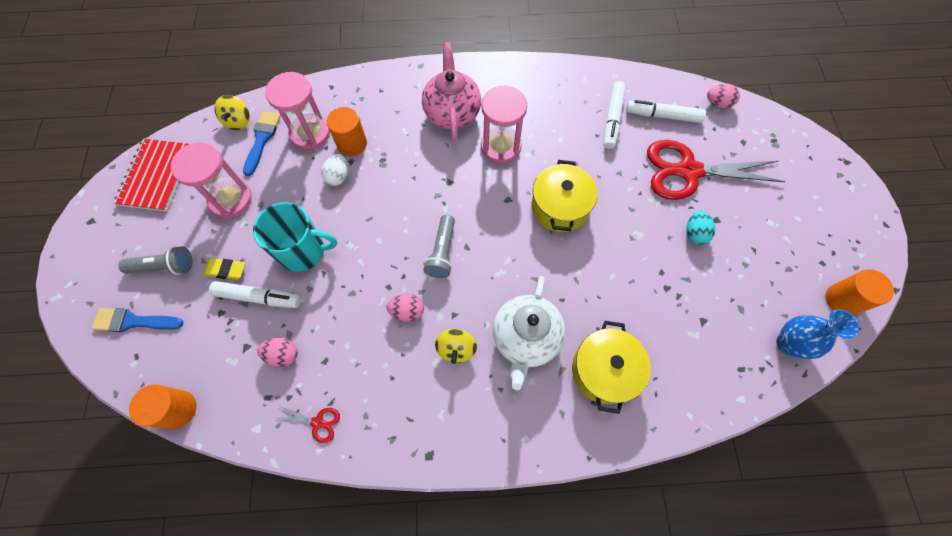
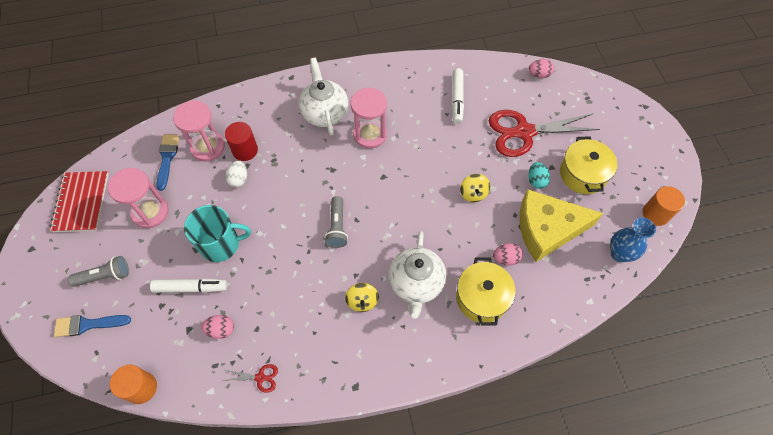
camera: 10 degrees left, 5 degrees down
yellow eraser [203,258,245,280] -> none
yellow spinning top [215,95,250,130] -> yellow spinning top moved to [460,174,490,202]
orange cylinder [327,107,367,156] -> red cylinder [225,122,258,161]
pink egg [386,294,424,322] -> pink egg moved to [493,243,523,266]
pink teapot [422,42,481,140] -> white teapot [299,58,348,136]
yellow pot [531,160,598,232] -> yellow pot moved to [560,136,617,194]
white marker [626,100,706,123] -> none
none -> yellow cheese [520,189,604,262]

